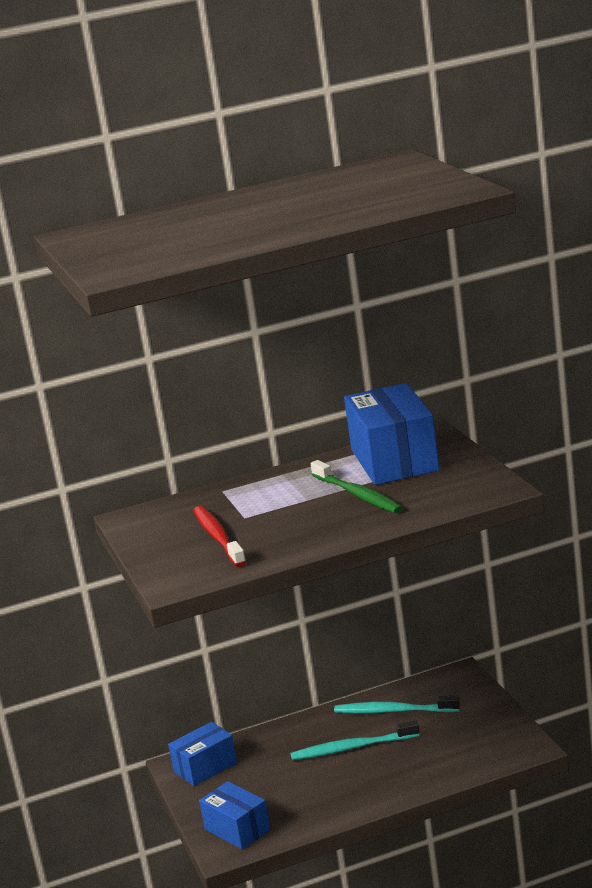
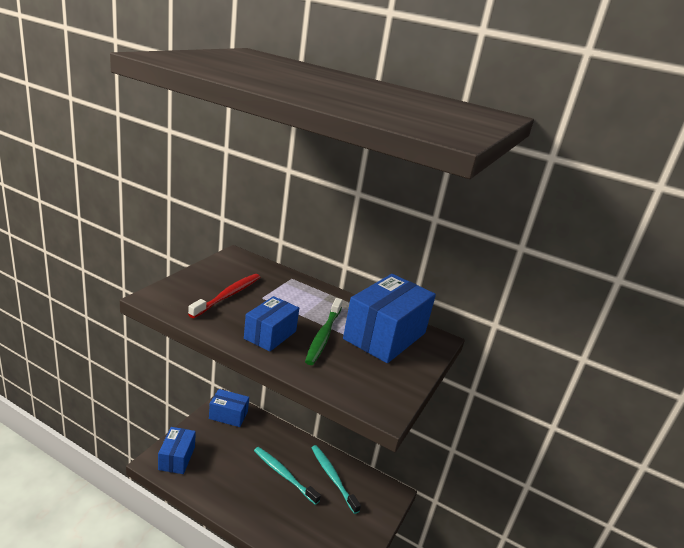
camera: 40 degrees right, 5 degrees up
none -> blue box [244,296,299,351]

